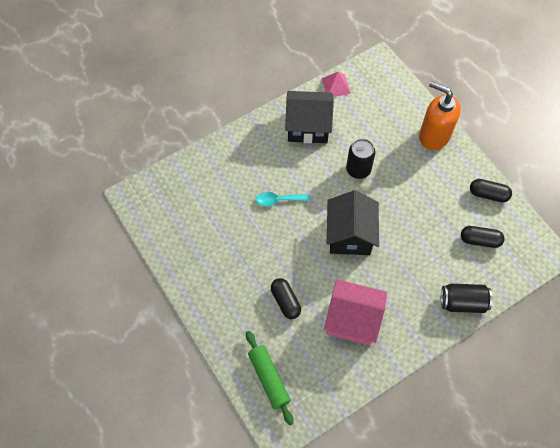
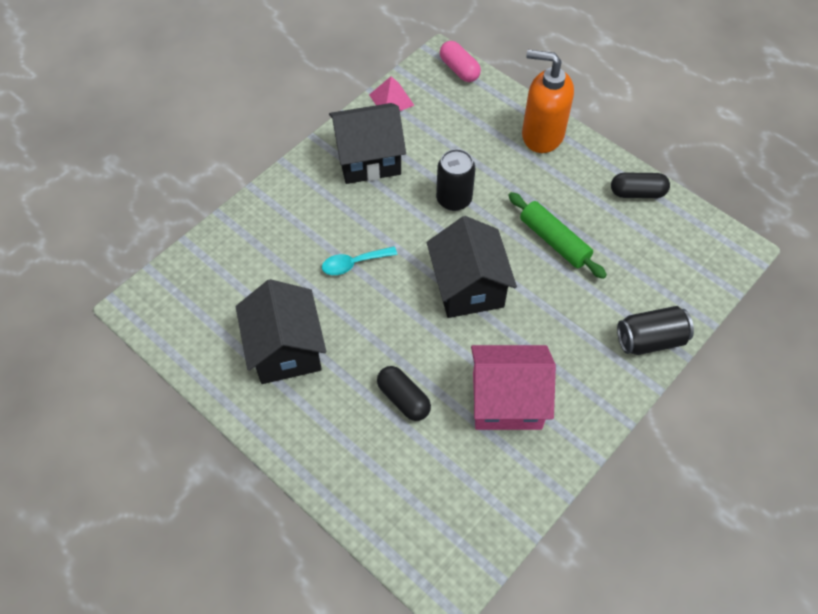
camera: 15 degrees left, 5 degrees down
green rolling pin [246,331,294,425] -> green rolling pin moved to [508,192,607,279]
black capsule [461,226,505,248] -> none
none -> black house [236,279,326,384]
none -> pink capsule [440,41,481,82]

